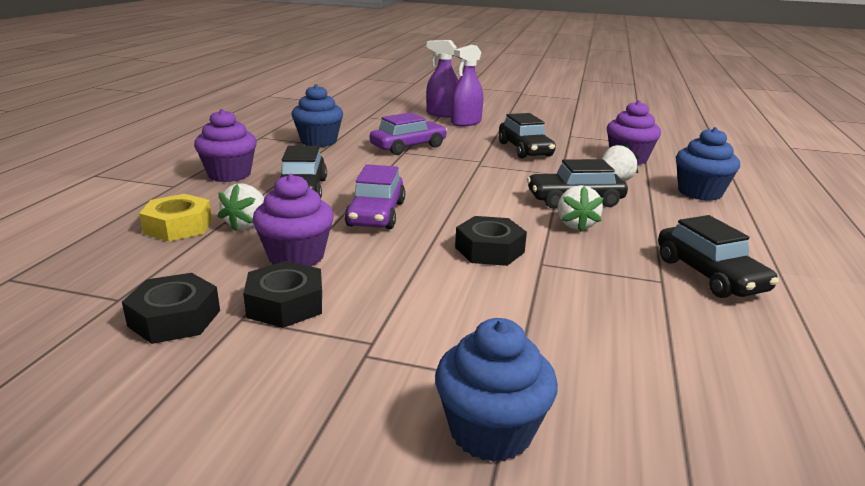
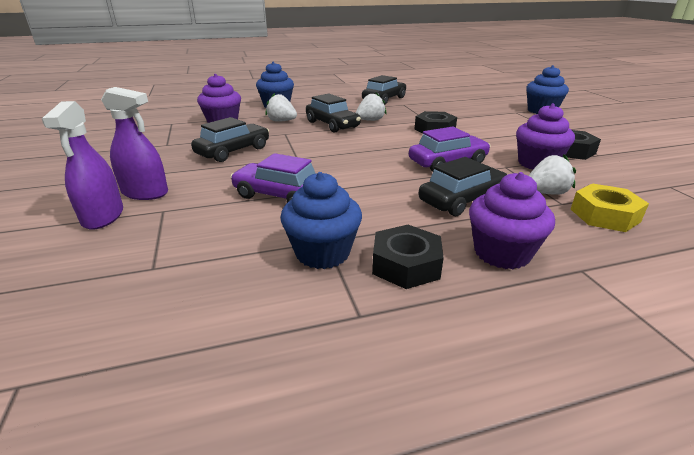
camera: 120 degrees left, 5 degrees up
black nut [122,273,220,344] -> black nut moved to [372,225,444,289]

